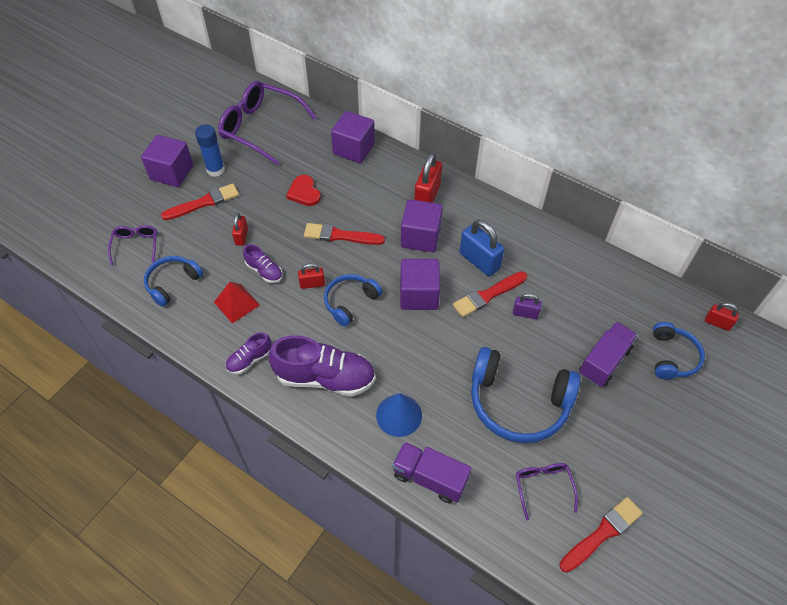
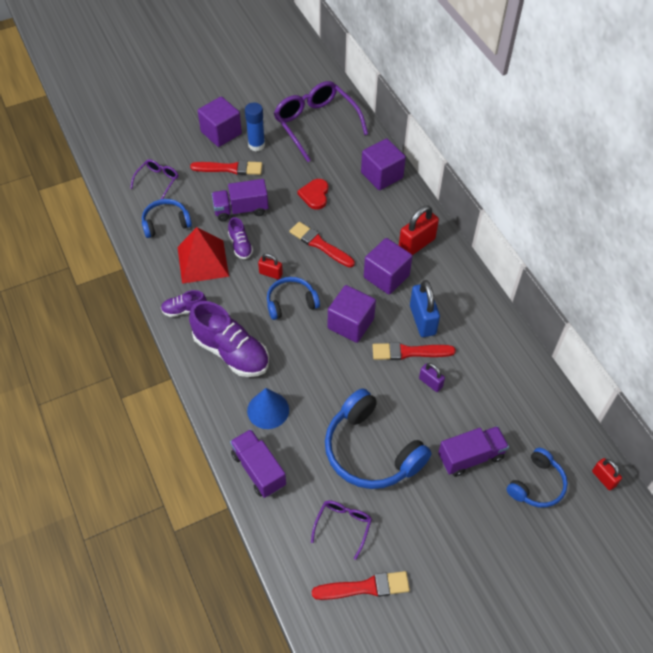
camera: 30 degrees right, 0 degrees up
red pyramid [214,282,260,324] -> red pyramid [178,227,229,284], size x1.56
red padlock [232,213,248,246] -> purple truck [212,179,268,221]

